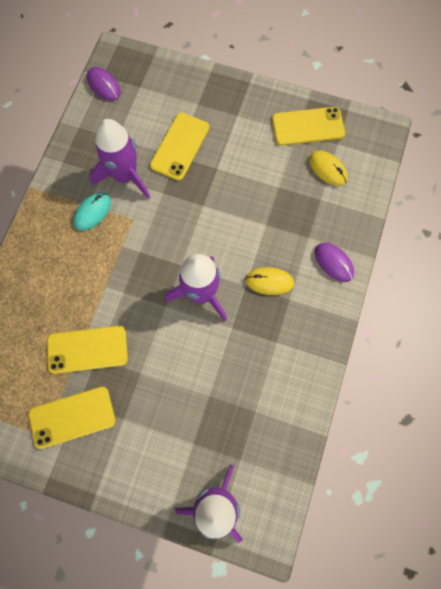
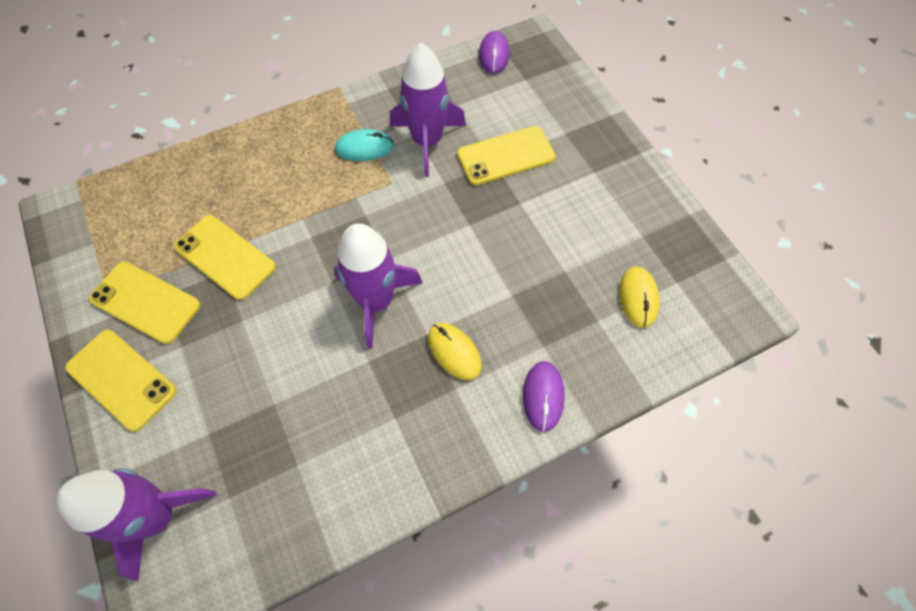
camera: 45 degrees right, 10 degrees down
yellow phone [272,107,345,146] -> yellow phone moved to [65,330,177,432]

